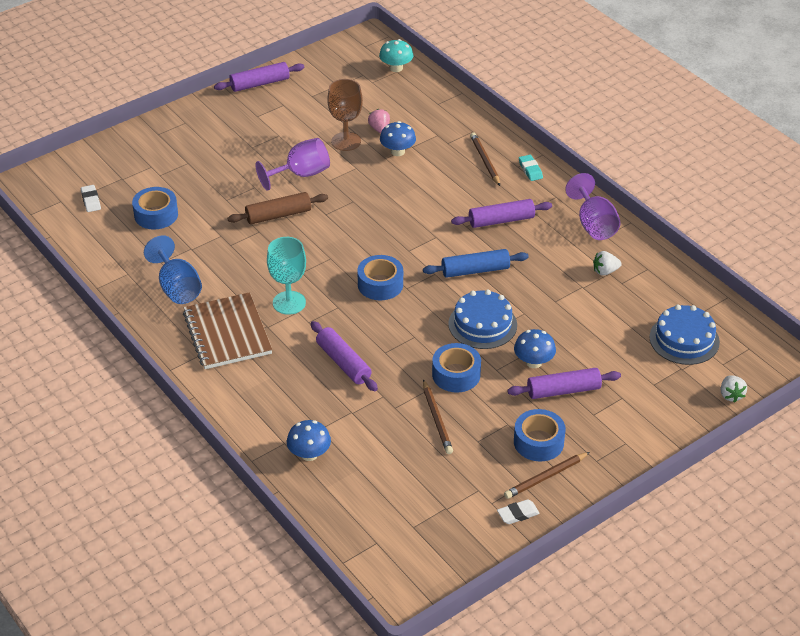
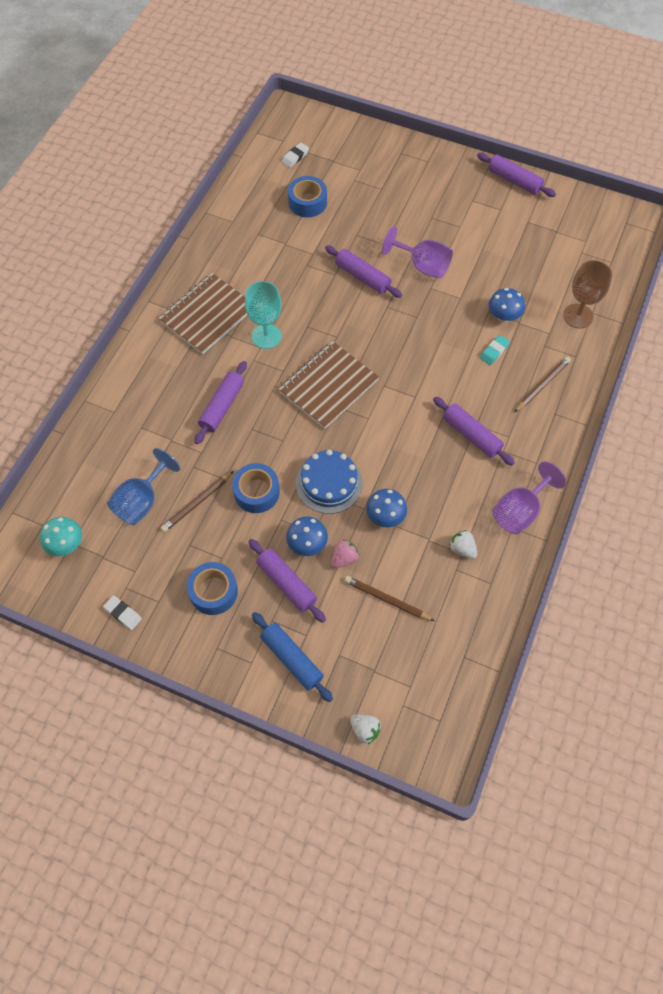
camera: 60 degrees right, 20 degrees up
blue goblet [144,235,202,304] -> blue goblet moved to [107,448,180,525]
brown rolling pin [227,192,328,224] -> purple rolling pin [325,246,402,298]
blue mushroom [287,420,331,461] -> blue mushroom moved to [366,489,407,527]
brown goblet [327,79,363,151] -> brown goblet moved to [563,260,612,328]
blue tape [357,255,403,300] -> brown notebook [279,341,379,429]
pink strawberry [368,109,390,133] -> pink strawberry moved to [332,540,359,568]
turquoise mushroom [379,39,413,72] -> turquoise mushroom moved to [40,517,82,556]
blue rolling pin [423,249,529,278] -> blue rolling pin moved to [252,612,333,702]
brown pencil [504,452,590,499] -> brown pencil moved to [344,576,434,621]
turquoise eraser [519,155,543,181] -> turquoise eraser moved to [480,335,510,365]
blue cake [649,305,720,365] -> none
white strawberry [720,375,747,403] -> white strawberry turned 105 degrees counterclockwise [350,714,382,744]

